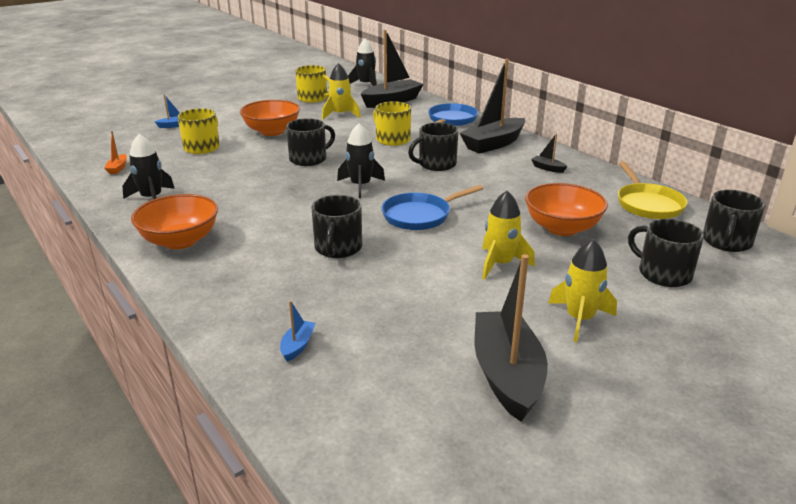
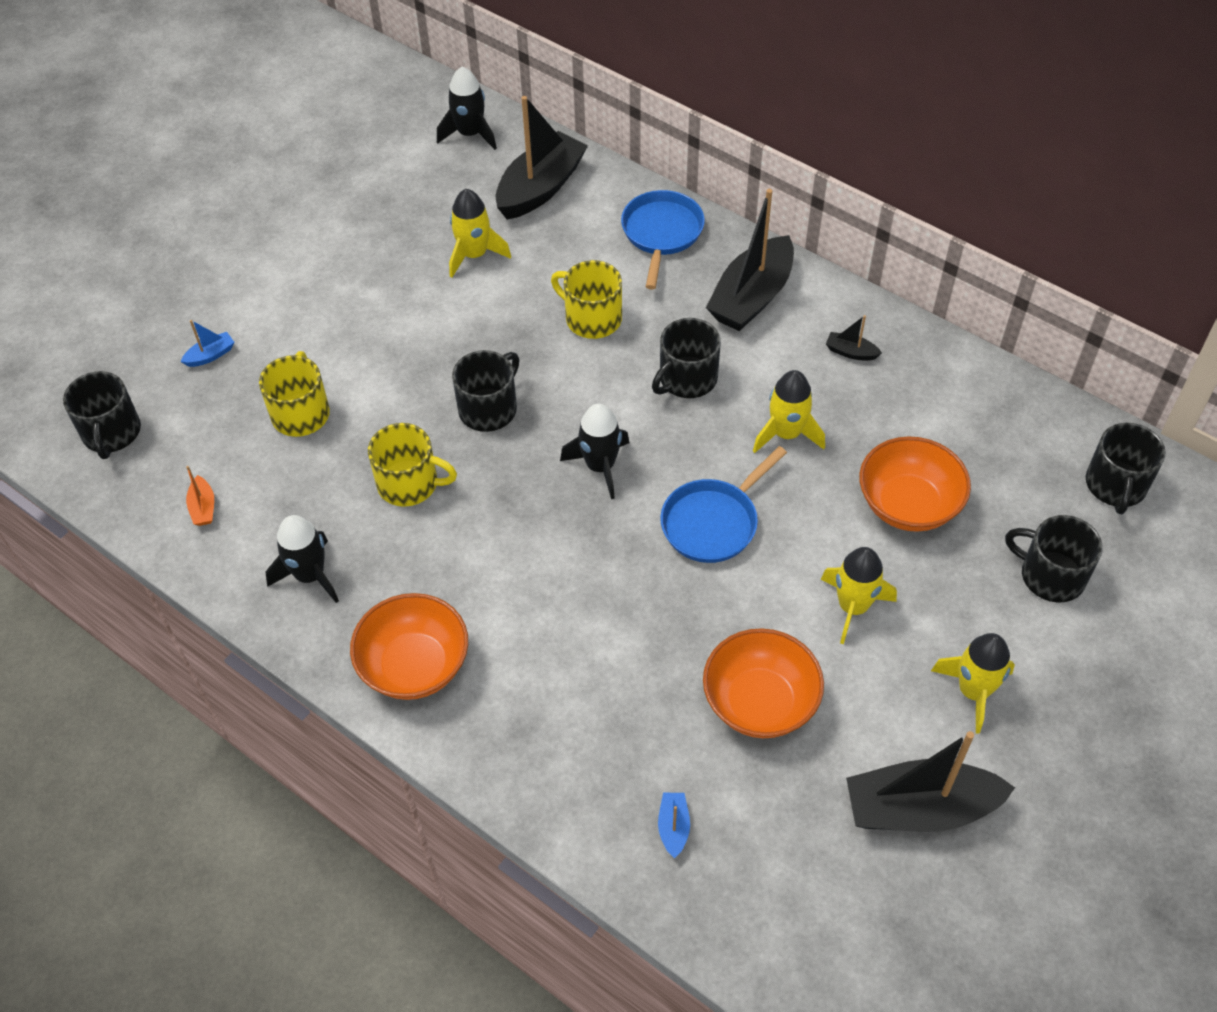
camera: 15 degrees left, 25 degrees up
orange bowl [240,100,300,136] -> orange bowl moved to [703,628,824,738]
yellow mug [295,65,330,103] -> yellow mug moved to [368,423,457,507]
black mug [311,195,362,258] -> black mug moved to [63,371,141,459]
black boat [475,254,548,422] -> black boat turned 75 degrees counterclockwise [846,731,1015,832]
yellow pan [618,162,688,219] -> none
none -> yellow rocket [753,370,825,453]

